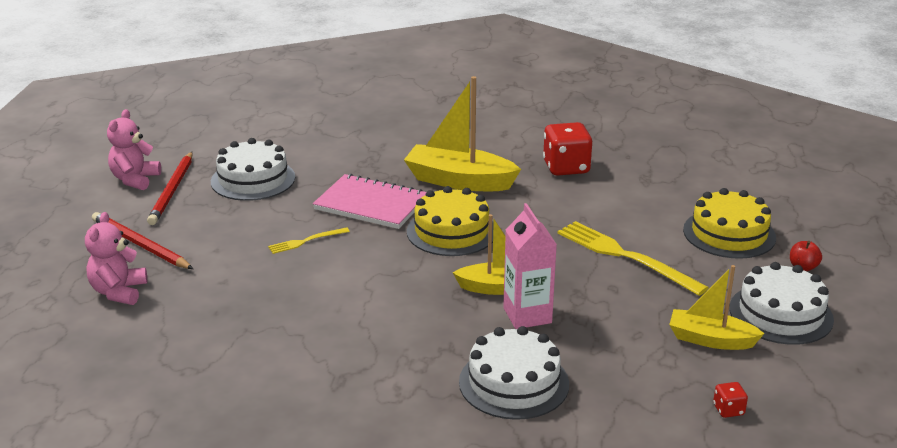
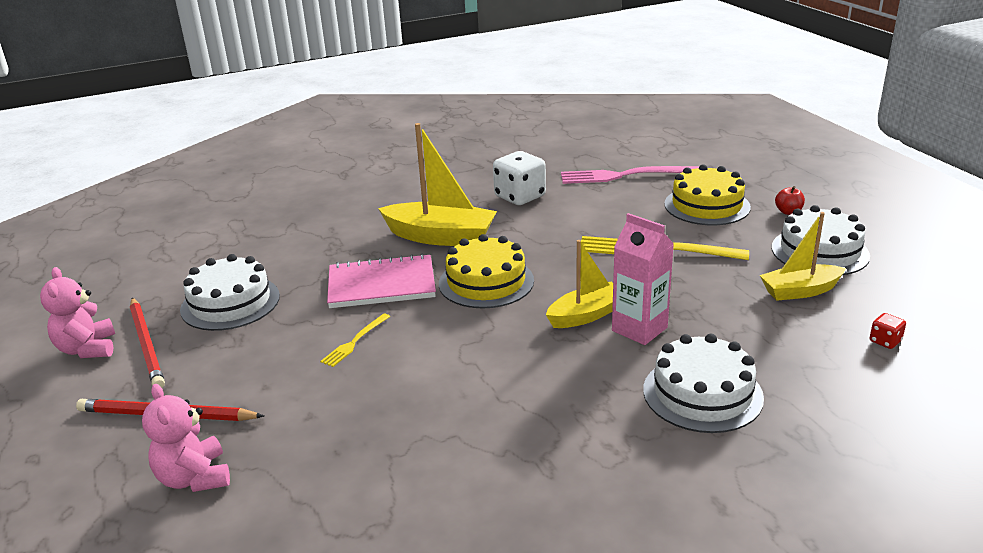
camera: 30 degrees left, 0 degrees up
yellow boat [404,76,521,191] -> yellow boat turned 150 degrees counterclockwise [378,123,497,246]
red dice [543,122,592,176] -> white dice [493,151,546,205]
none -> pink fork [561,166,699,184]

